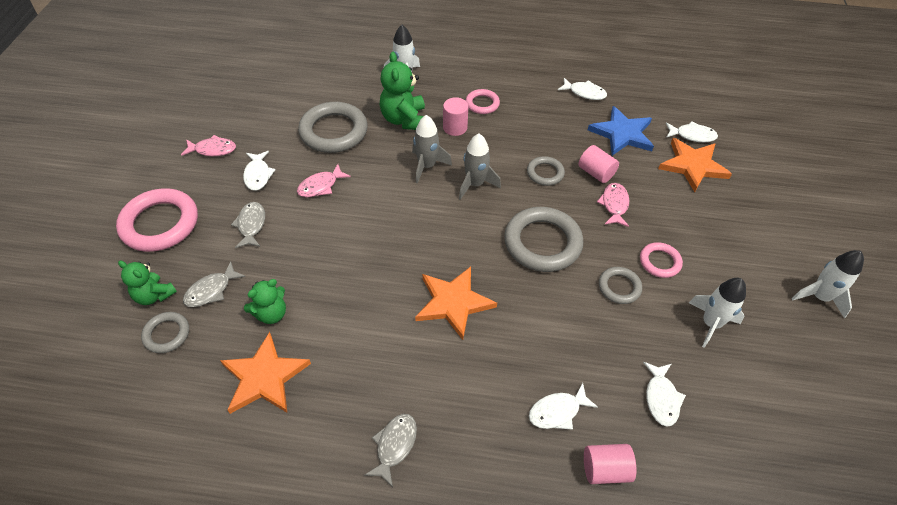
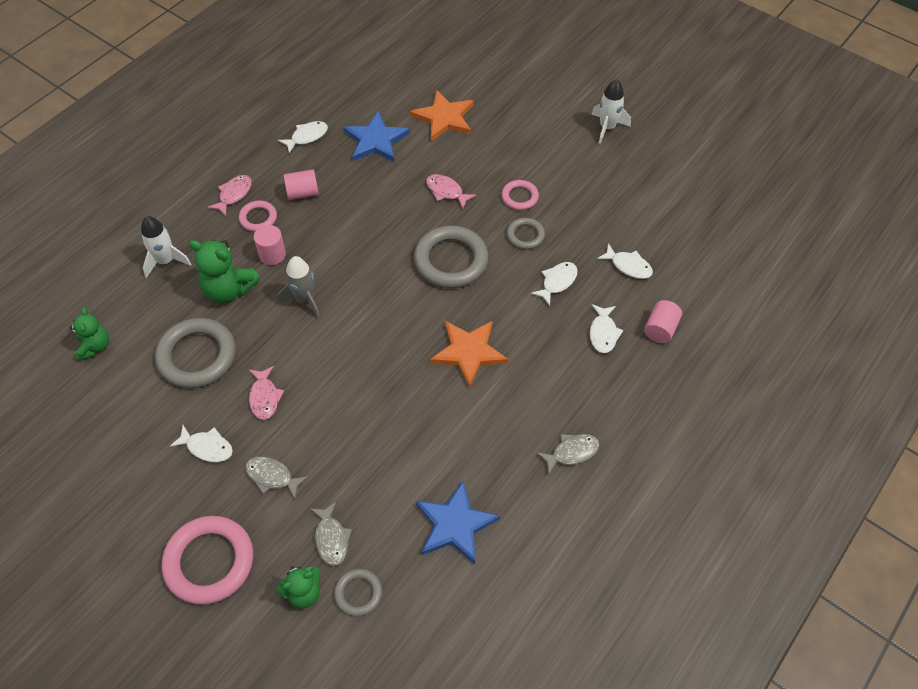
camera: 60 degrees left, 5 degrees up
pink fish [181,135,236,156] -> pink fish moved to [208,175,252,216]
orange star [220,332,311,414] -> blue star [416,481,500,564]
green teddy bear [244,279,286,324] -> green teddy bear moved to [69,307,109,361]
grey fish [364,414,417,487] -> grey fish turned 105 degrees clockwise [537,434,600,475]
grey rocket [459,134,501,200] -> none
grey ring [527,156,565,186] -> none
pink cylinder [578,145,619,183] -> pink cylinder moved to [284,169,319,200]
white fish [666,121,718,142] -> white fish moved to [531,262,578,306]
white rocket [689,278,746,348] -> none

